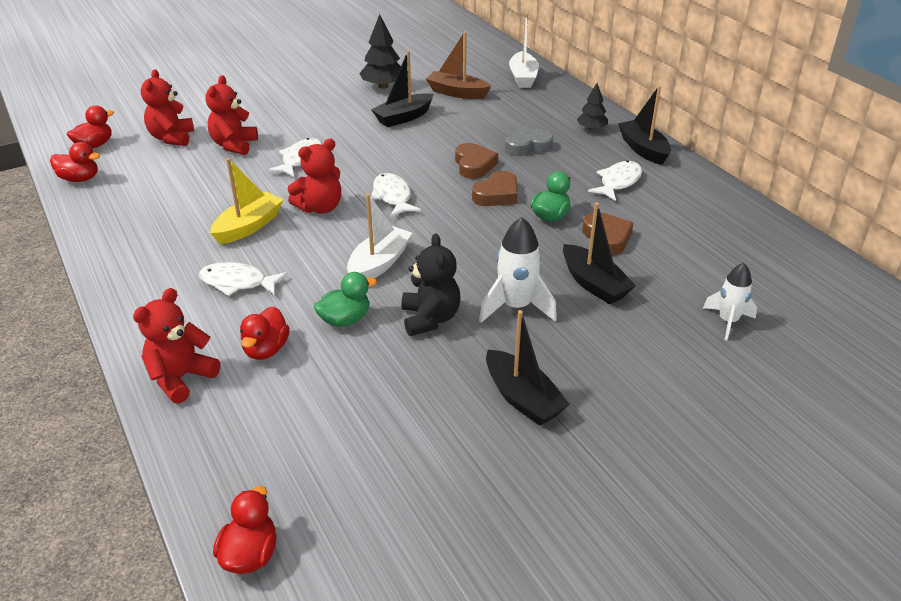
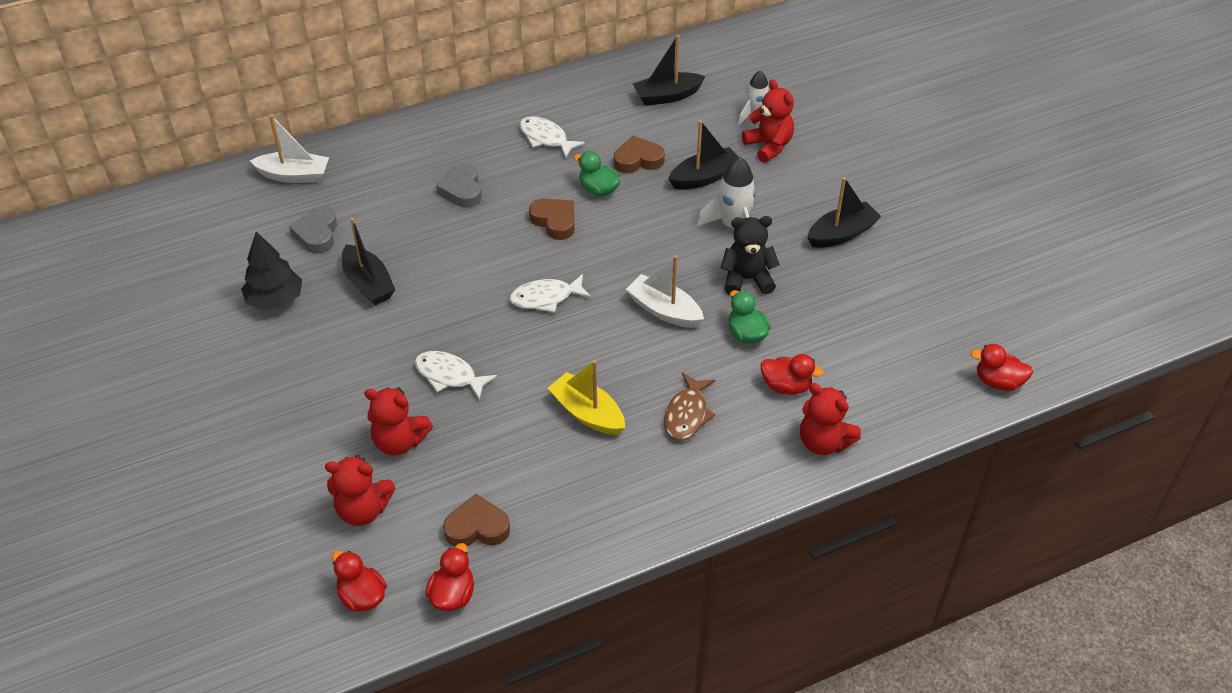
camera: 85 degrees left, 10 degrees up
white fish [199,262,288,296] -> brown fish [664,372,715,441]
red teddy bear [288,139,341,214] -> red teddy bear moved to [742,79,794,163]
brown boat [426,31,491,99] -> grey heart [289,207,337,254]
brown heart [455,143,498,179] -> brown heart moved to [443,494,510,547]
black tree [577,83,608,131] -> none
black boat [618,86,671,165] -> black boat moved to [633,35,706,106]

